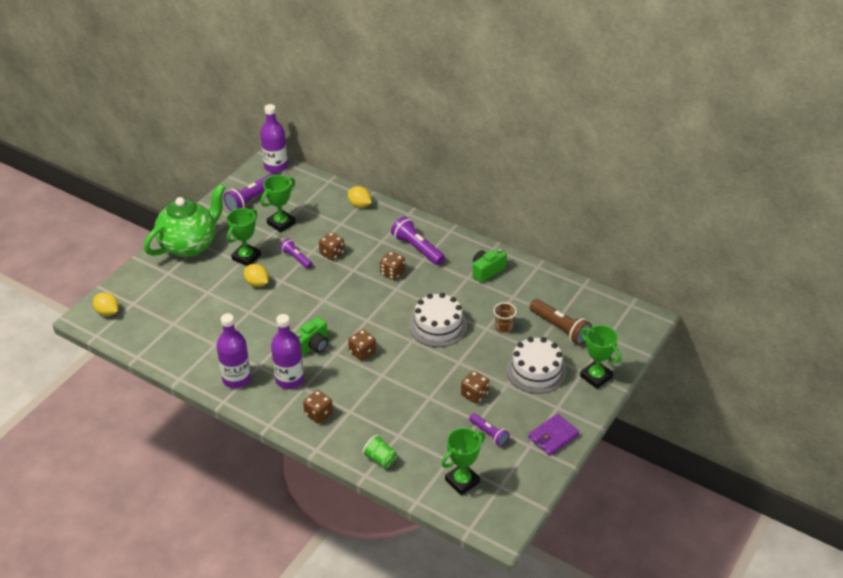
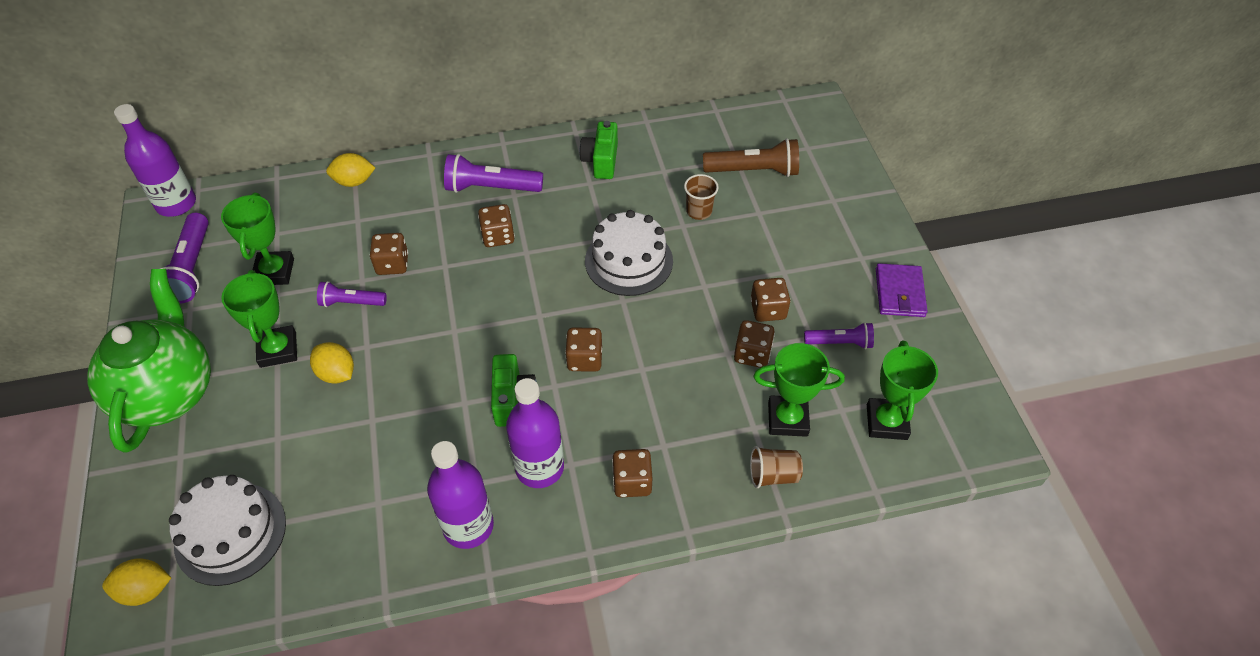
camera: 45 degrees left, 10 degrees up
yellow lemon [244,264,269,287] -> yellow lemon turned 45 degrees clockwise [310,342,354,384]
green cup [362,435,397,468] -> brown cup [750,446,803,488]
white cake [506,337,567,394] -> white cake moved to [169,475,286,586]
green trophy [580,325,621,389] -> green trophy moved to [754,343,845,437]
none -> brown dice [734,320,775,368]

